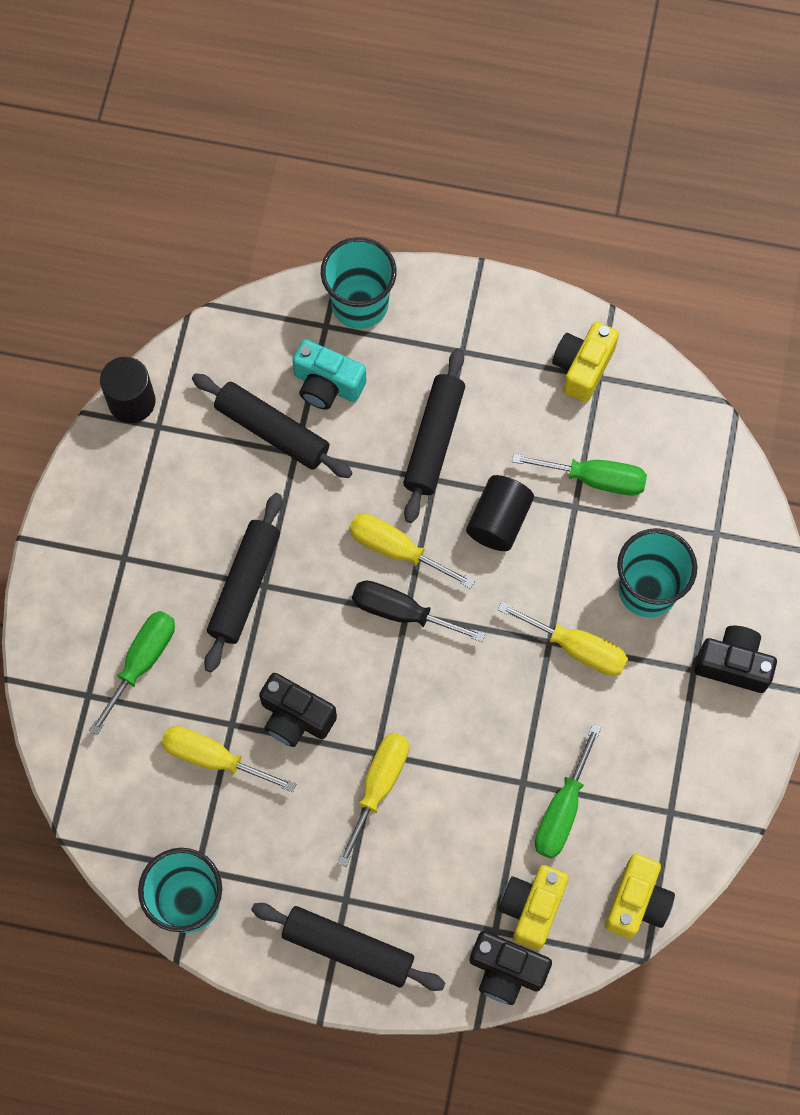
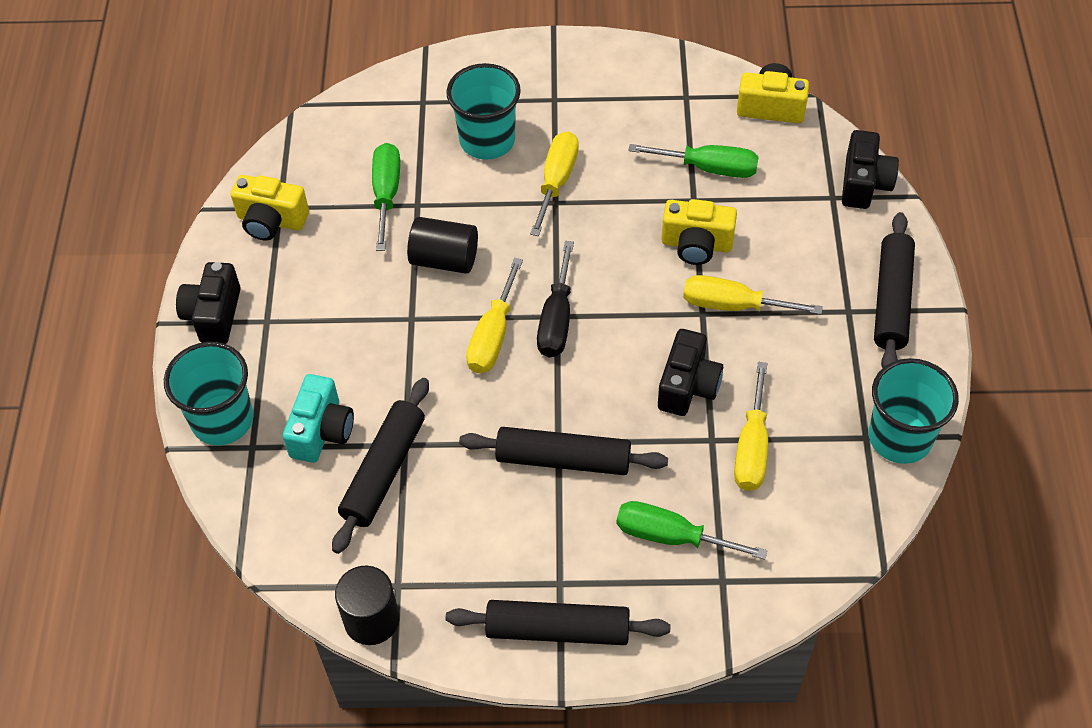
camera: 100 degrees left, 15 degrees down
black rolling pin [403,348,465,523] -> black rolling pin moved to [446,600,670,645]
yellow camera [499,865,569,950] -> yellow camera moved to [661,199,737,265]
black camera [694,626,777,693] -> black camera moved to [176,262,241,344]

